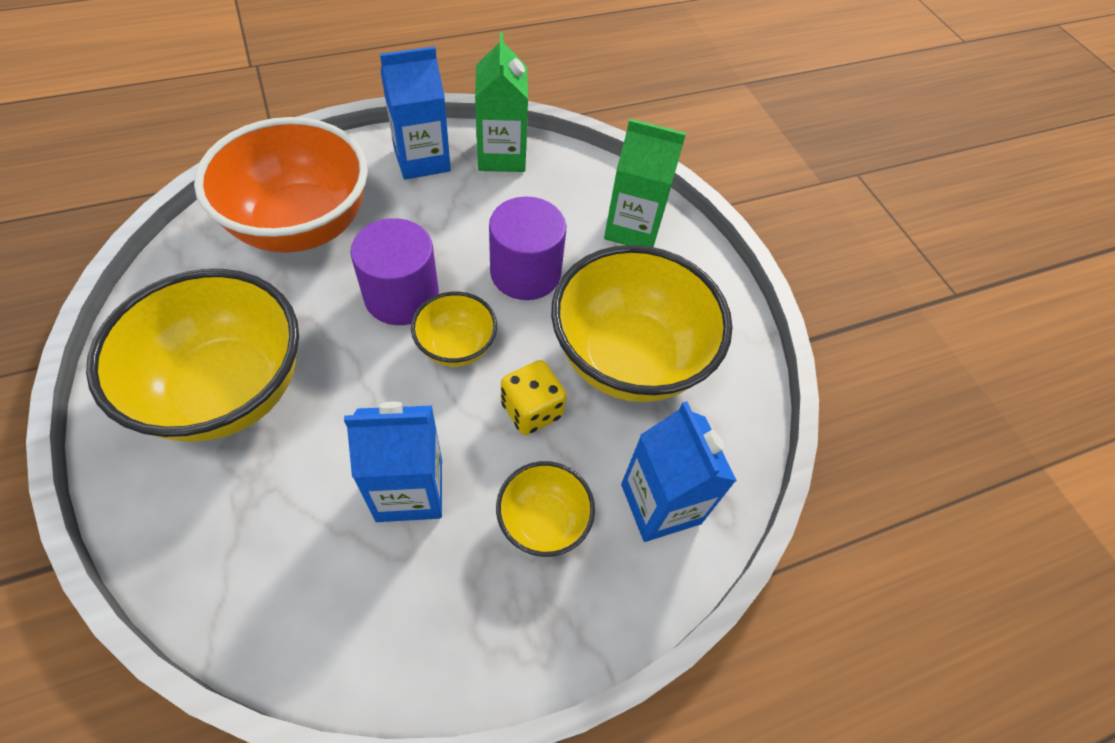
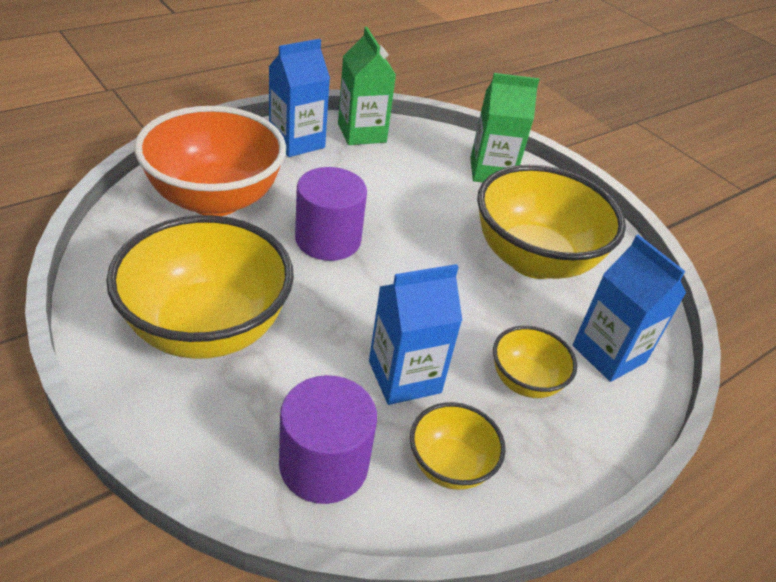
camera: 15 degrees left, 15 degrees down
yellow bowl [411,292,497,367] -> yellow bowl moved to [410,402,505,490]
purple cylinder [489,196,566,300] -> purple cylinder moved to [279,375,377,504]
yellow dice [501,360,567,435] -> none

